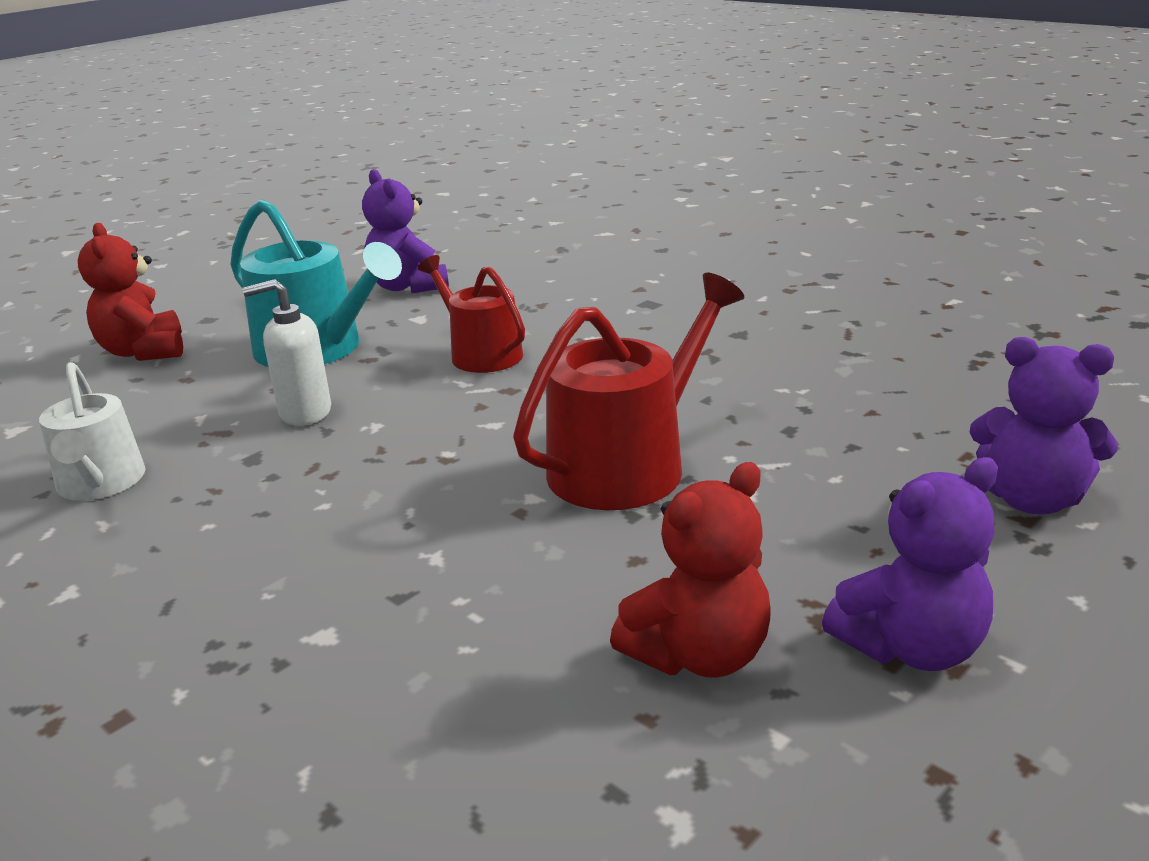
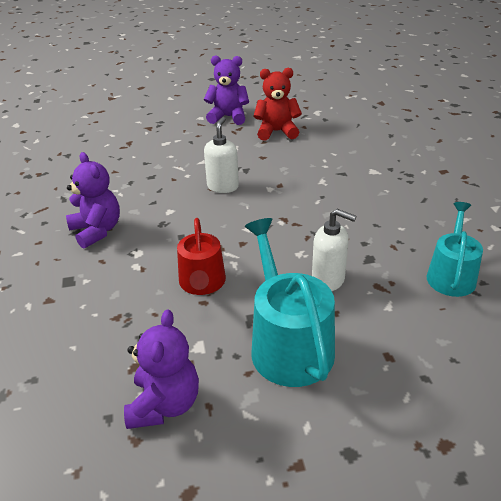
camera: 145 degrees left, 10 degrees up
white watering can [39,362,146,501] -> turquoise watering can [427,202,483,297]
red teddy bear [78,223,183,361] -> none
red watering can [513,273,744,510] -> white soap dispenser [204,117,239,193]
purple teddy bear [970,337,1118,514] -> purple teddy bear moved to [66,152,120,249]

